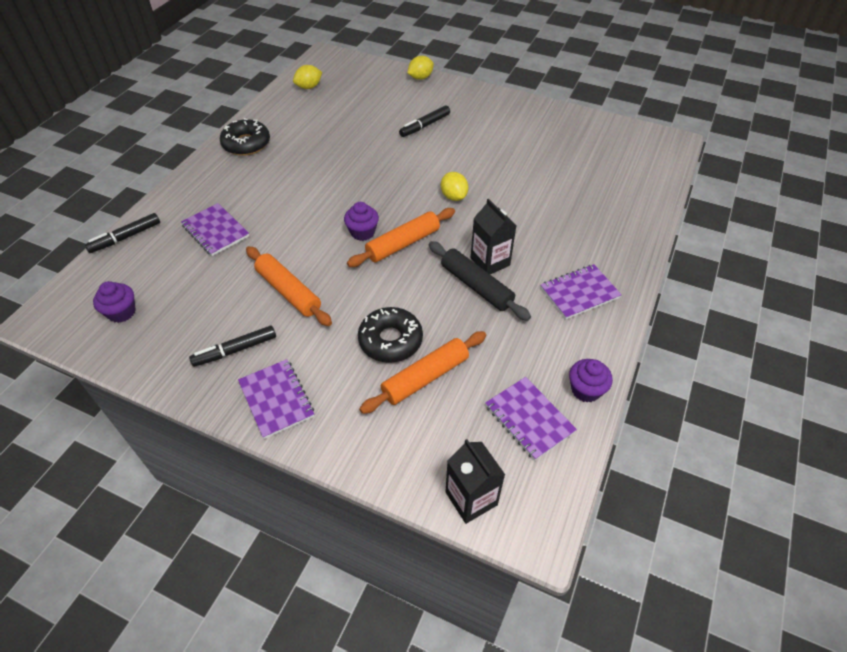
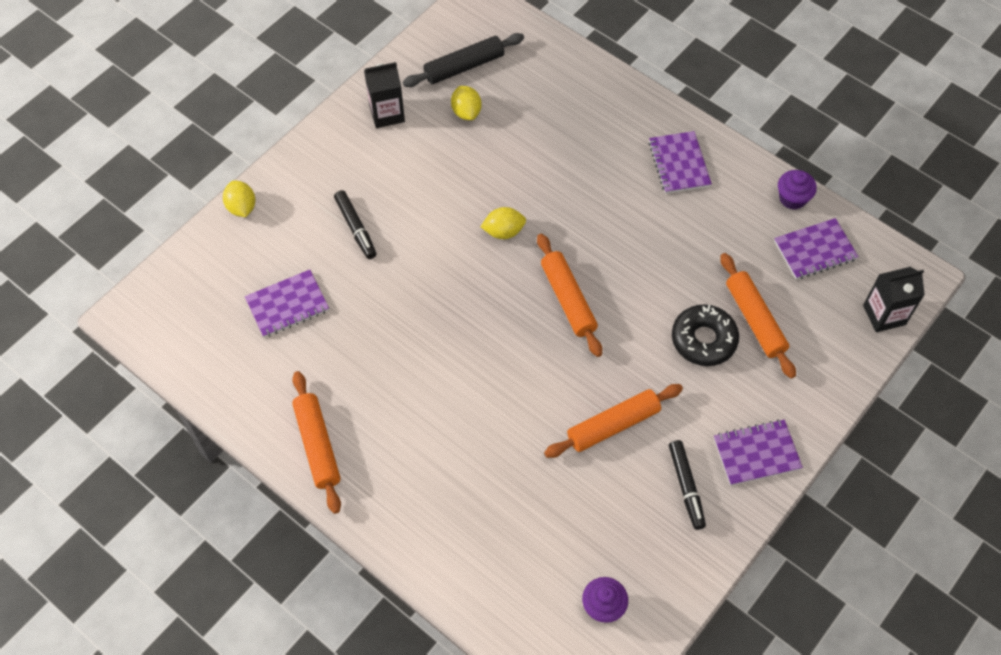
camera: 75 degrees left, 10 degrees up
black marker [85,213,160,253] -> none
purple notebook [181,203,249,256] -> purple notebook moved to [245,270,329,338]
black donut [220,118,270,156] -> orange rolling pin [292,371,341,514]
yellow lemon [293,65,322,89] -> yellow lemon moved to [451,86,482,120]
purple cupcake [344,202,379,241] -> none
black rolling pin [429,241,531,321] -> black rolling pin moved to [403,33,524,87]
black carton [471,199,516,274] -> black carton moved to [364,62,405,128]

